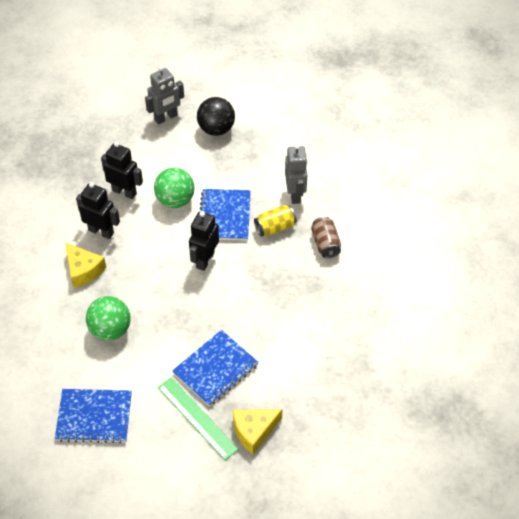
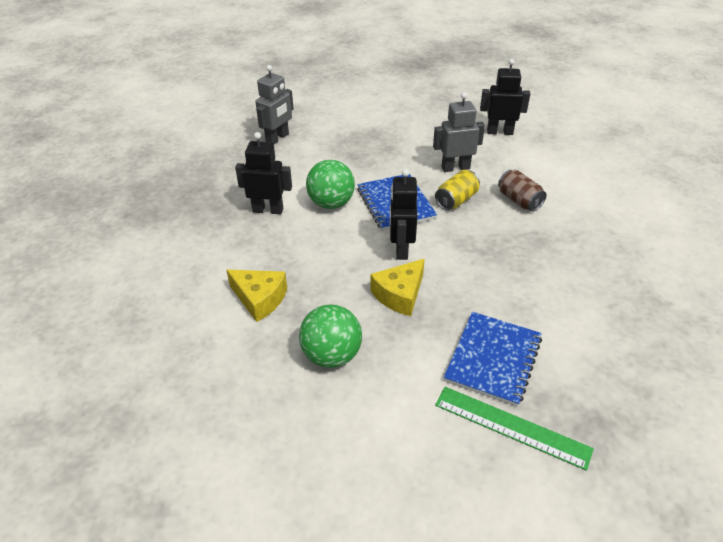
camera: 20 degrees left, 10 degrees down
blue notebook [55,389,132,444] -> none
black robot [76,182,120,239] -> black robot moved to [480,59,530,135]
black ball [197,97,235,136] -> none
yellow cheese [233,409,283,454] -> yellow cheese moved to [370,259,424,316]
grey robot [285,144,307,204] -> grey robot turned 75 degrees counterclockwise [433,92,485,172]

